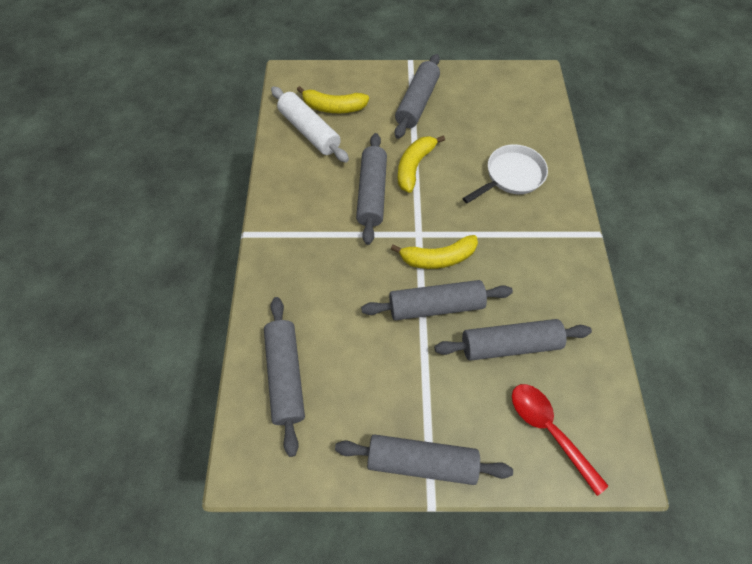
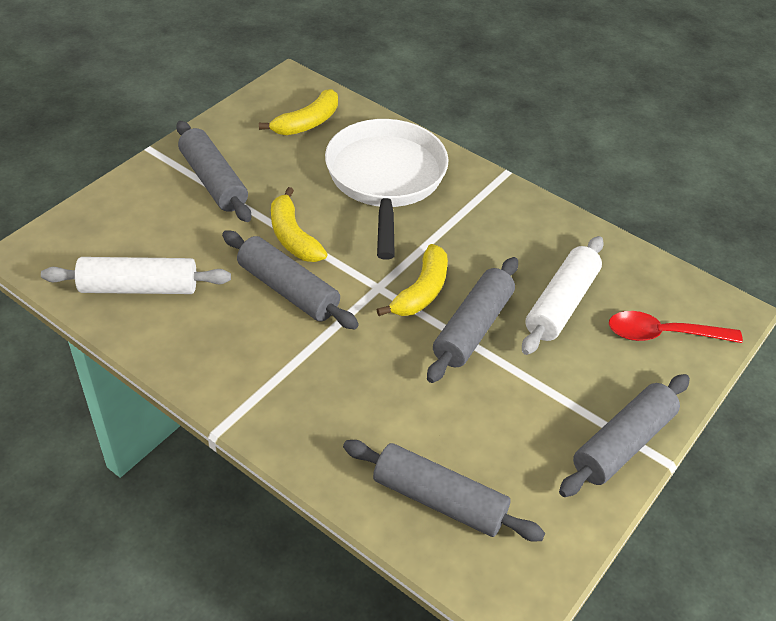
camera: 55 degrees left, 15 degrees down
yellow banana [297,86,369,113] -> yellow banana moved to [259,89,338,135]
grey rolling pin [434,319,592,361] -> white rolling pin [522,236,604,355]
white pan [463,144,548,203] -> white pan [325,119,449,260], size x1.65

